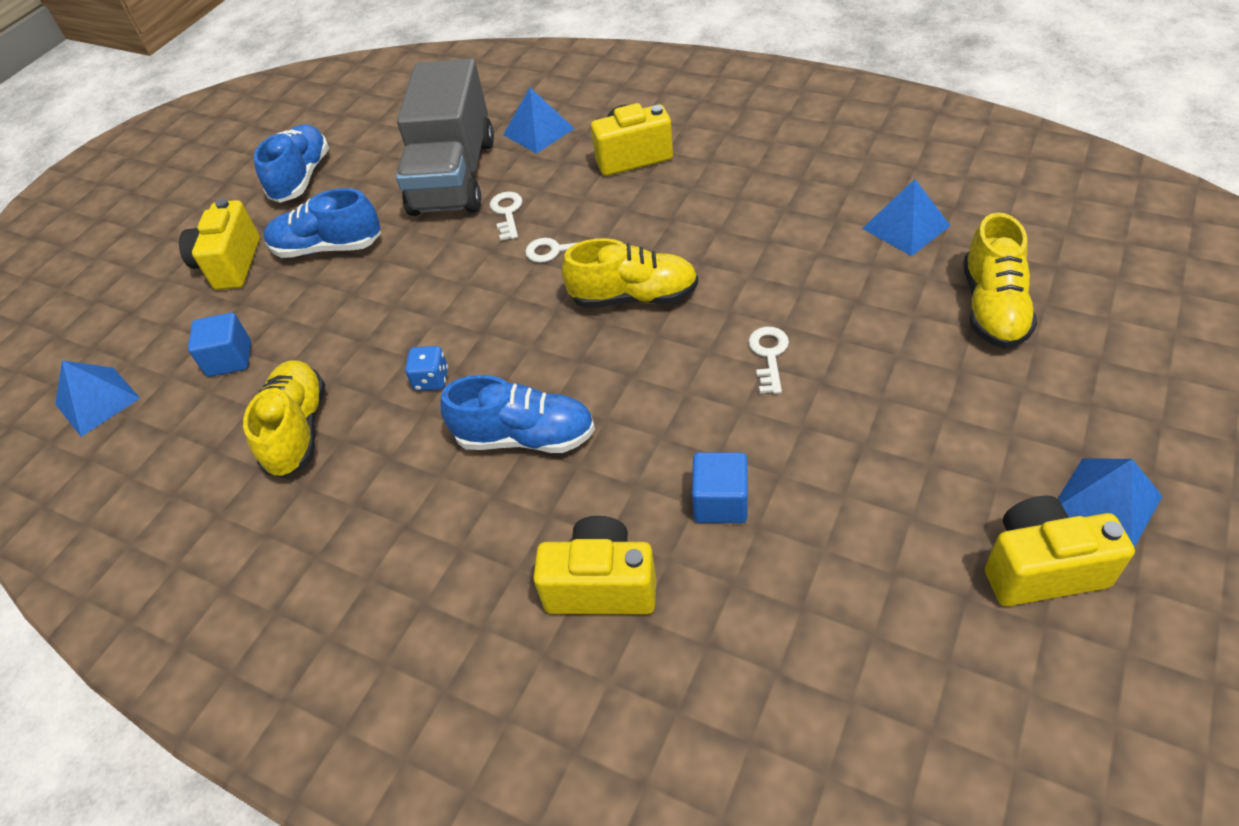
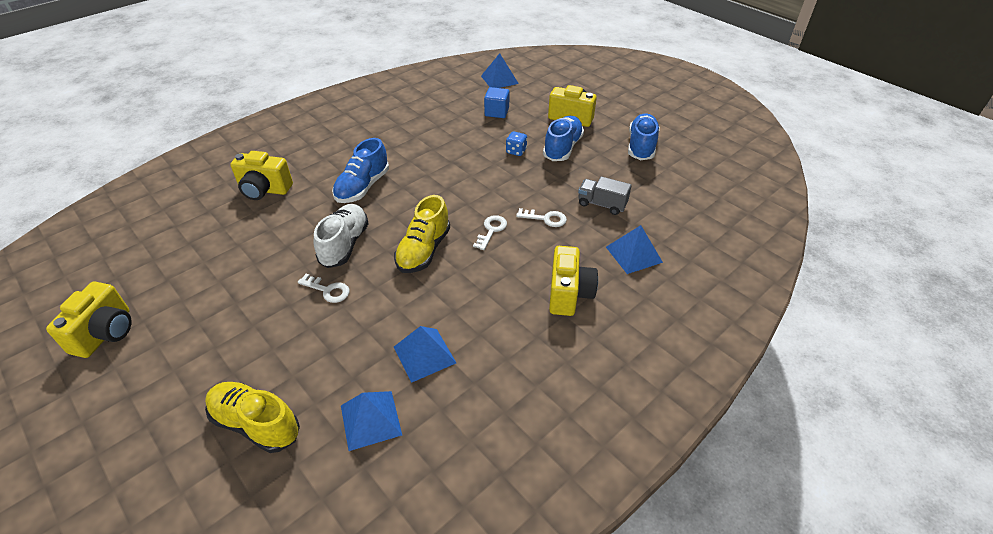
camera: 105 degrees right, 5 degrees down
yellow shoe [243,361,325,478] -> none
blue shoe [254,124,329,203] -> blue shoe turned 105 degrees counterclockwise [628,114,660,160]
grey truck [396,59,494,216] -> grey truck [578,176,632,215], size x0.45
blue dice [405,346,448,391] -> blue dice moved to [506,131,527,156]
yellow camera [533,516,656,615] -> yellow camera turned 75 degrees clockwise [230,151,293,200]
blue cube [692,452,748,523] -> none
blue pyramid [1058,458,1163,548] -> blue pyramid moved to [394,326,456,383]
none -> white shoe [314,204,369,268]

